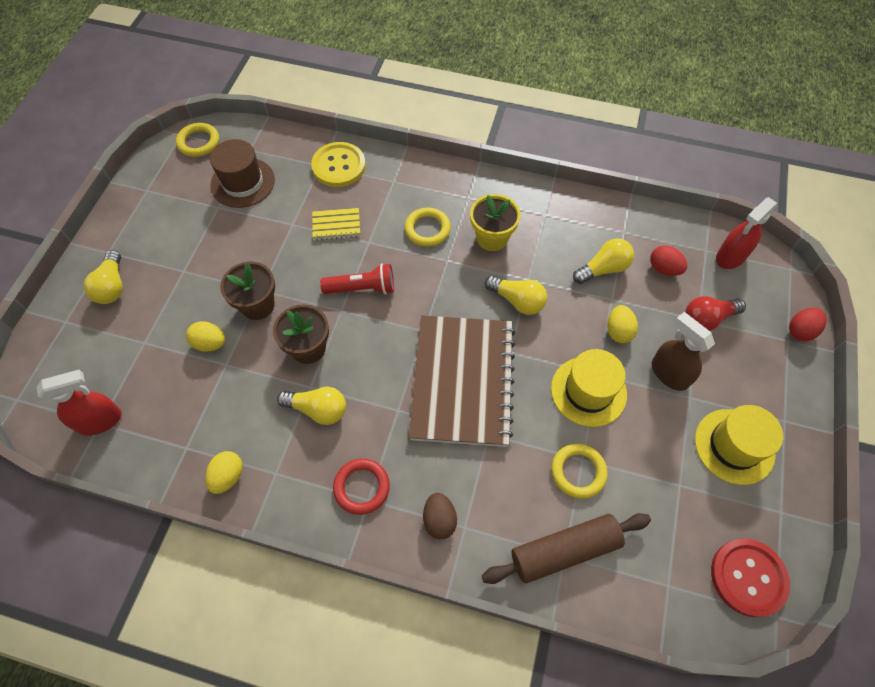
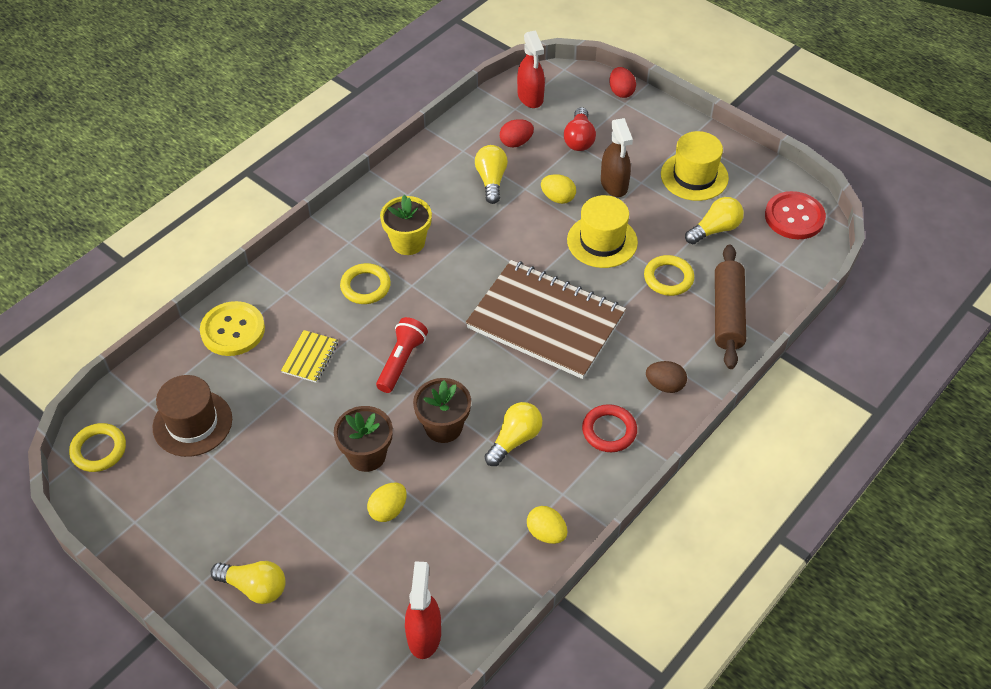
camera: 65 degrees left, 10 degrees down
yellow light bulb [485,275,547,315] -> yellow light bulb moved to [685,197,744,244]
brown spray bottle [652,312,715,391] -> brown spray bottle turned 90 degrees counterclockwise [601,118,633,197]

